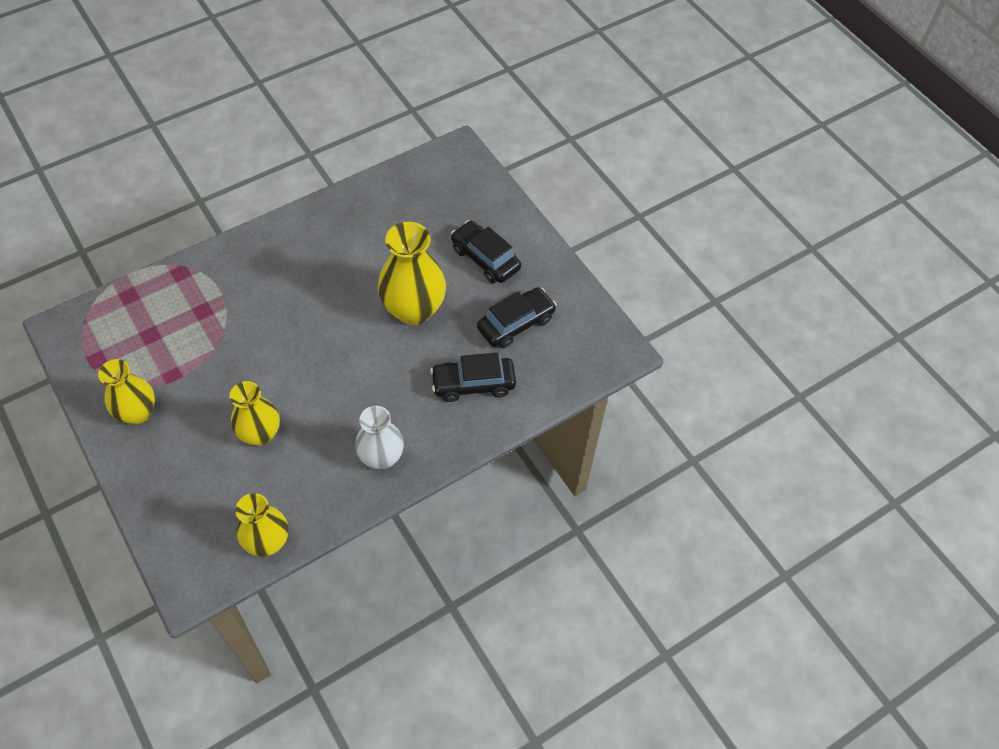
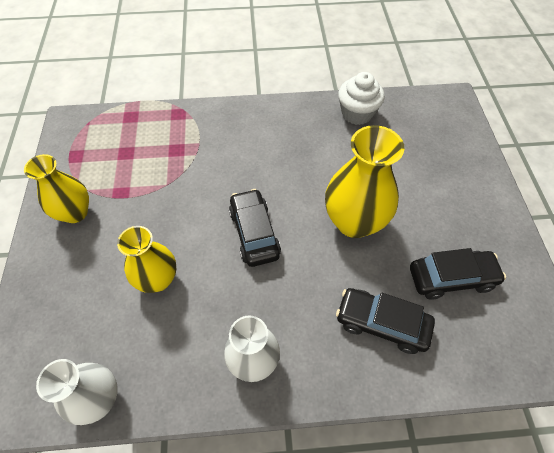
camera: 30 degrees right, 0 degrees up
yellow vase [235,493,288,557] -> white vase [36,359,118,425]
black car [451,220,521,283] -> black car moved to [229,189,281,267]
none -> white cupcake [338,72,385,125]

